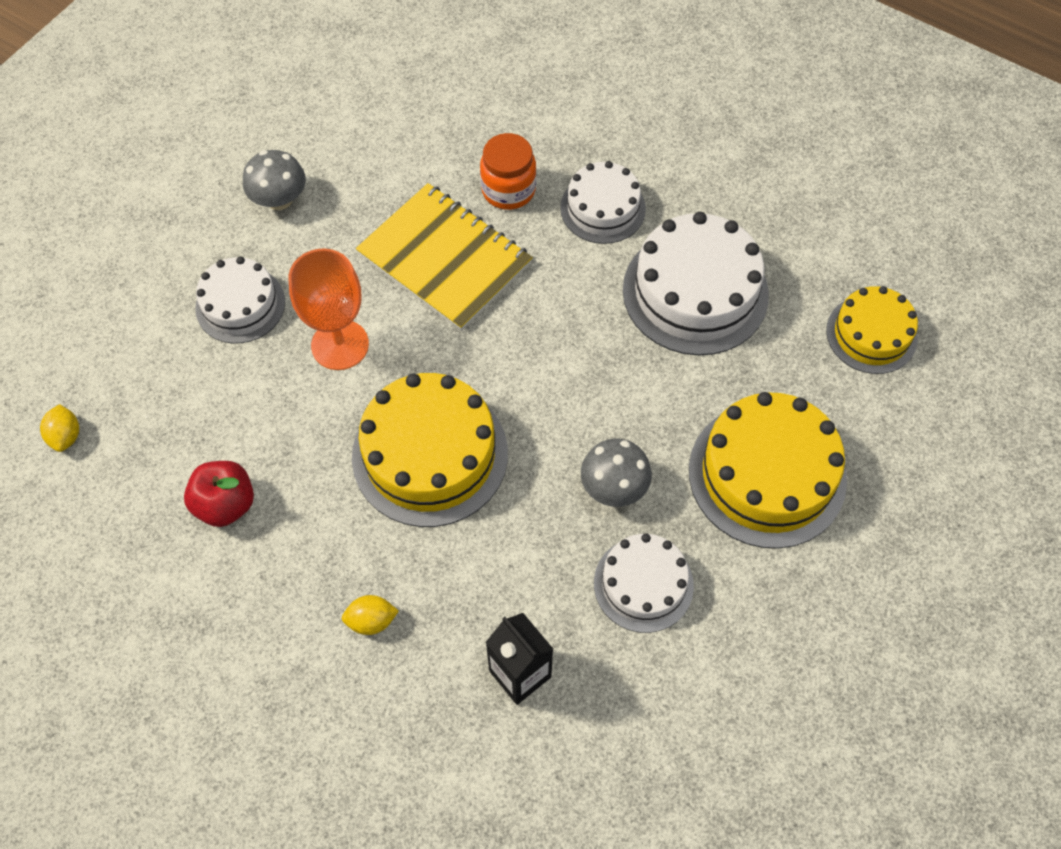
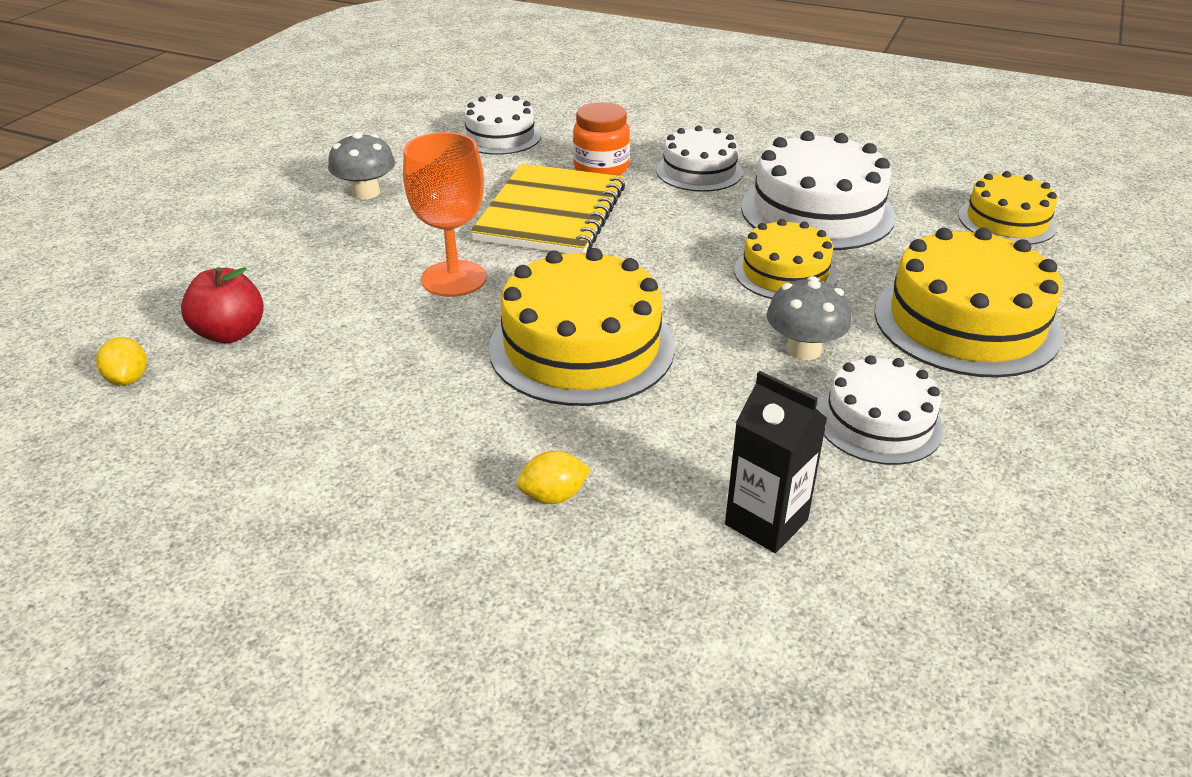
camera: 10 degrees left, 25 degrees down
red apple [184,461,254,527] -> red apple moved to [181,267,264,343]
white cake [195,257,285,344] -> white cake moved to [461,94,541,155]
yellow notebook [356,183,533,331] -> yellow notebook turned 75 degrees clockwise [470,164,625,254]
none -> yellow cake [734,219,837,299]

